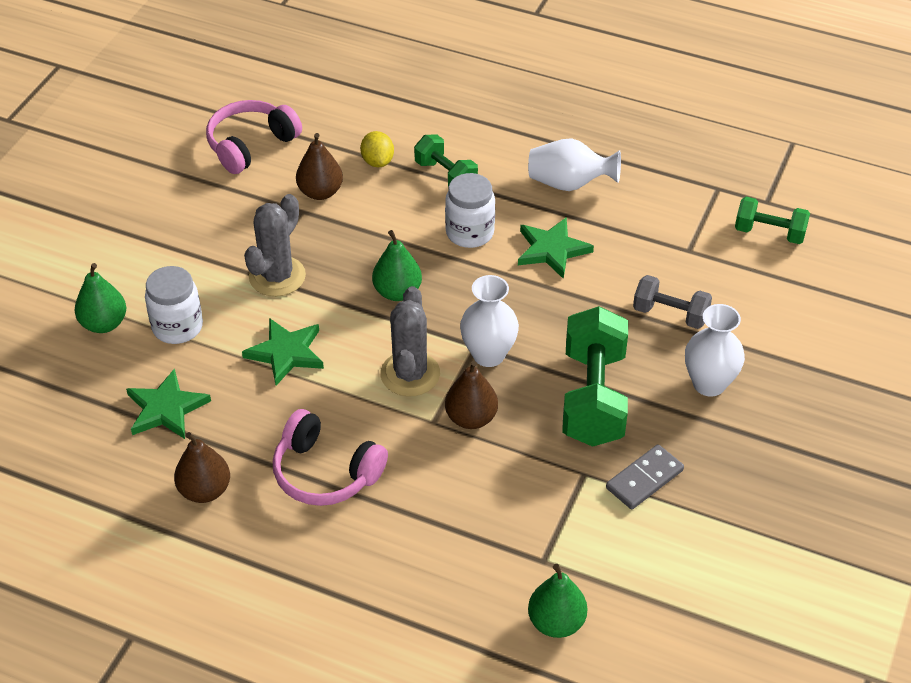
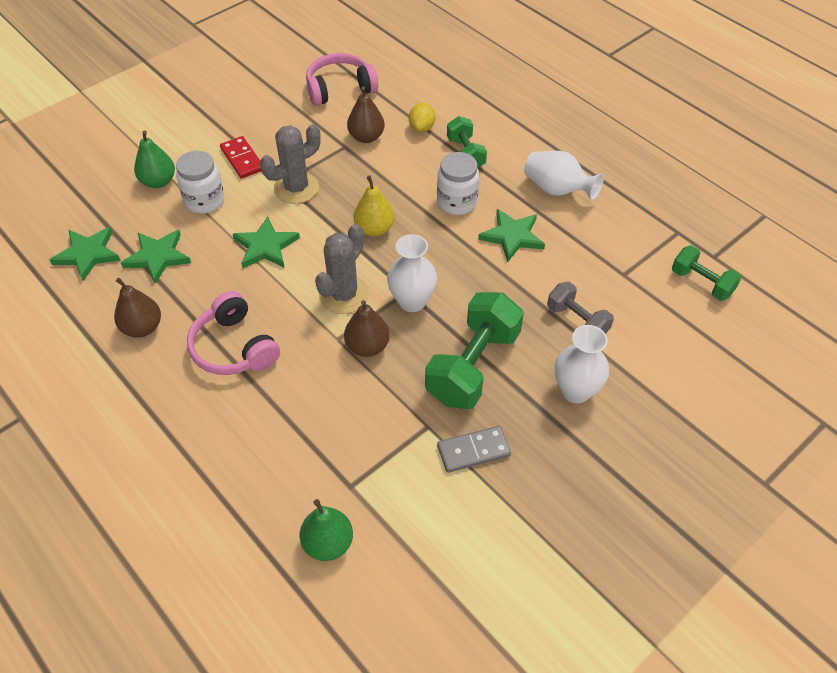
camera: 25 degrees right, 5 degrees up
green pear [372,230,422,301] -> yellow pear [354,176,395,237]
none -> green star [50,227,121,281]
none -> red domino [220,136,262,179]

